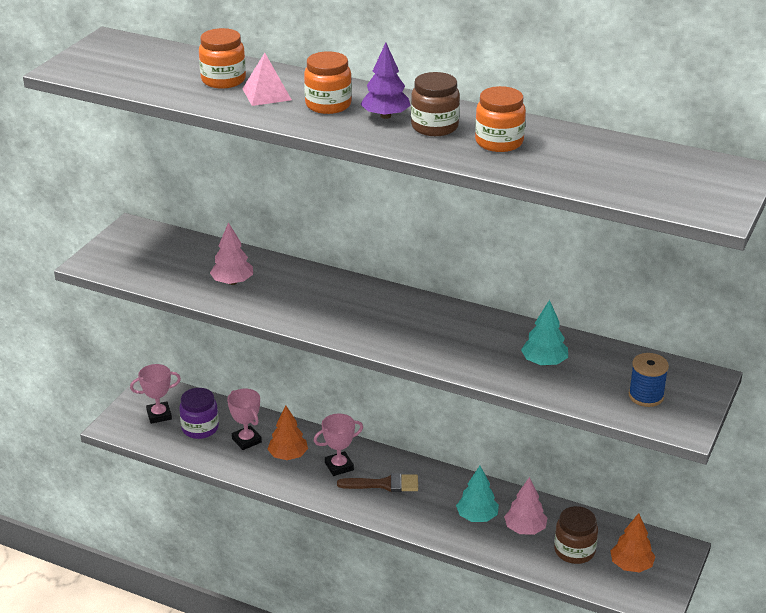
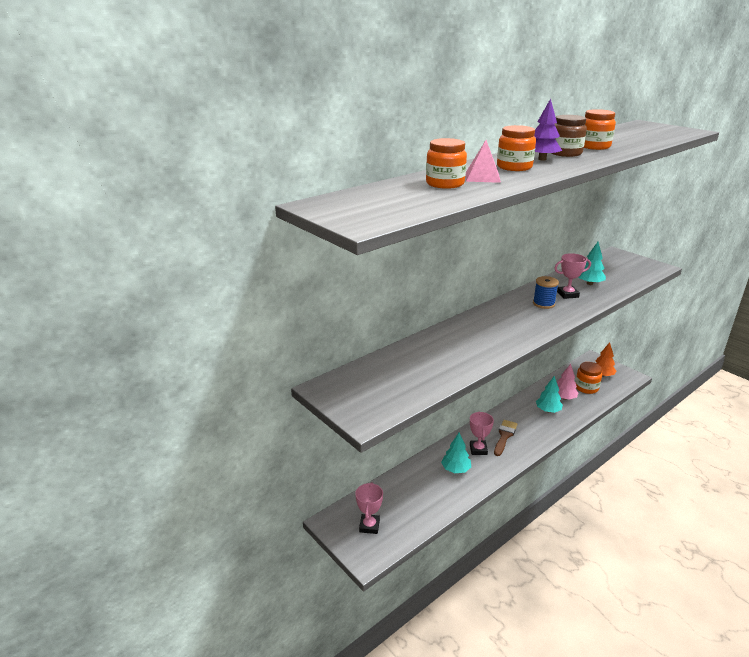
camera: 65 degrees left, 5 degrees down
purple jar [179,388,219,439] -> none
pink tree [210,222,253,285] -> none
pink trophy [227,389,262,450] -> pink trophy moved to [554,253,591,299]
orange tree [267,406,308,460] -> turquoise tree [441,433,471,473]
brown jar [554,506,598,564] -> orange jar [575,362,602,394]
blue spool [629,353,669,407] -> blue spool moved to [533,276,559,309]

